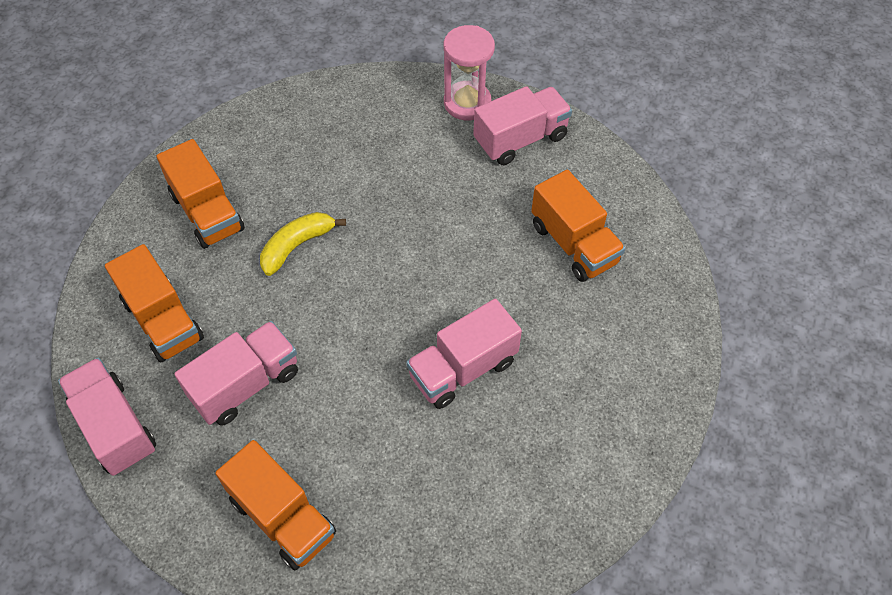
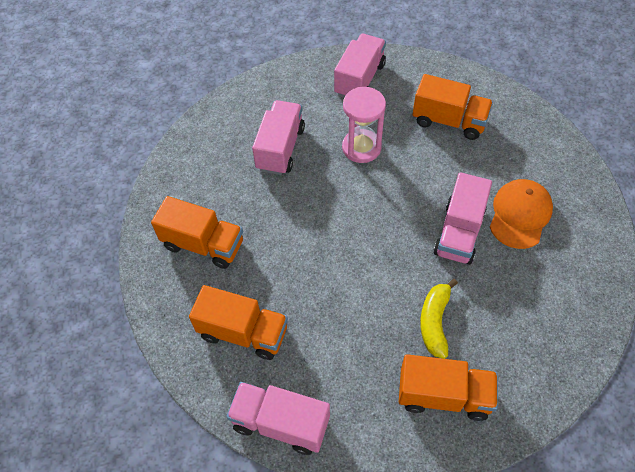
camera: 35 degrees left, 0 degrees up
pink truck [174,321,298,425] -> pink truck moved to [252,100,305,175]
yellow banana [260,212,346,276] -> yellow banana moved to [420,279,458,359]
pink hourglass [444,25,495,120] -> pink hourglass moved to [342,87,386,163]
none -> orange cap [490,179,553,249]

